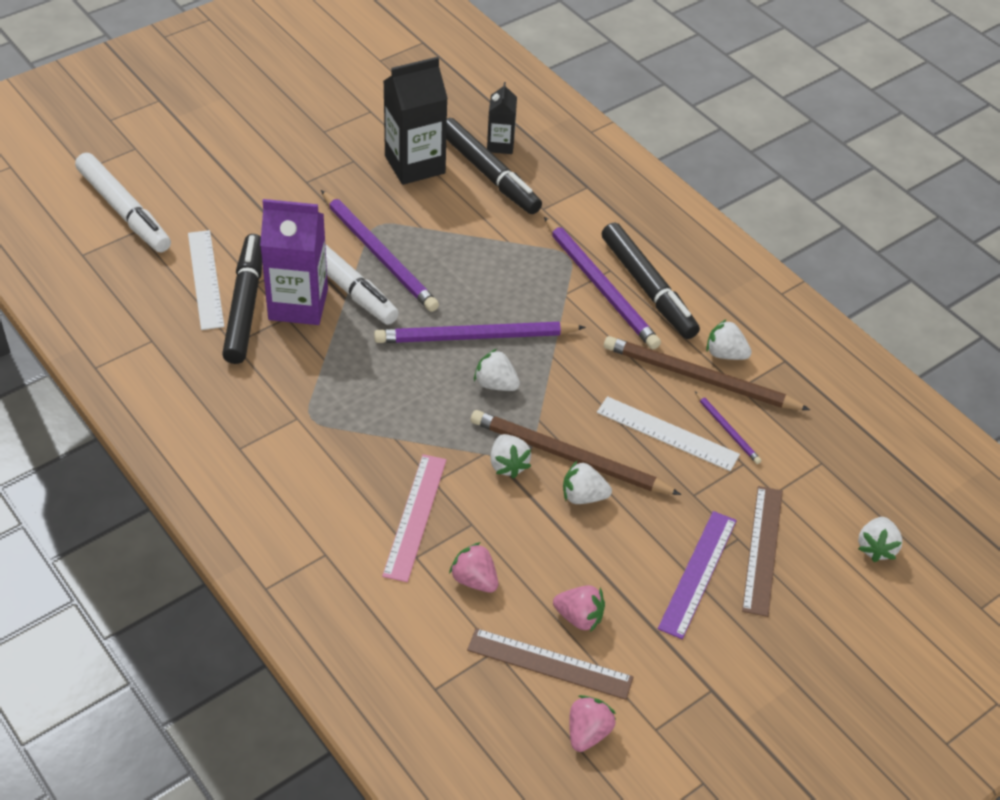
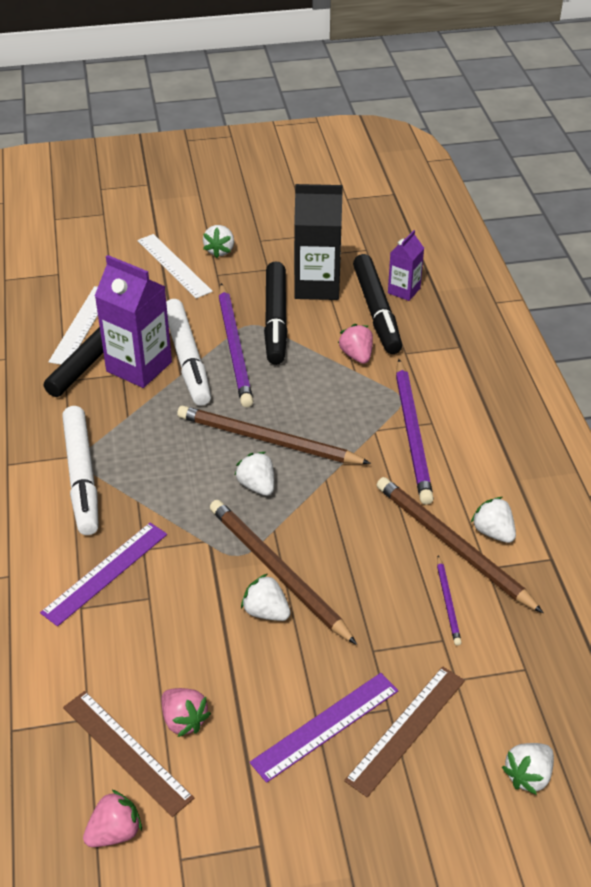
camera: 30 degrees right, 5 degrees down
white marker [75,153,171,252] -> white marker moved to [62,406,99,535]
purple pencil [374,322,586,343] -> brown pencil [177,406,371,464]
pink ruler [382,454,446,582] -> purple ruler [40,522,167,626]
pink strawberry [449,542,498,593] -> pink strawberry moved to [338,324,373,364]
black carton [487,82,517,154] -> purple carton [388,230,424,301]
white strawberry [490,434,531,478] -> white strawberry moved to [203,225,234,258]
white ruler [597,396,740,471] -> white ruler moved to [137,234,213,299]
black marker [602,222,700,339] -> black marker moved to [264,261,288,365]

